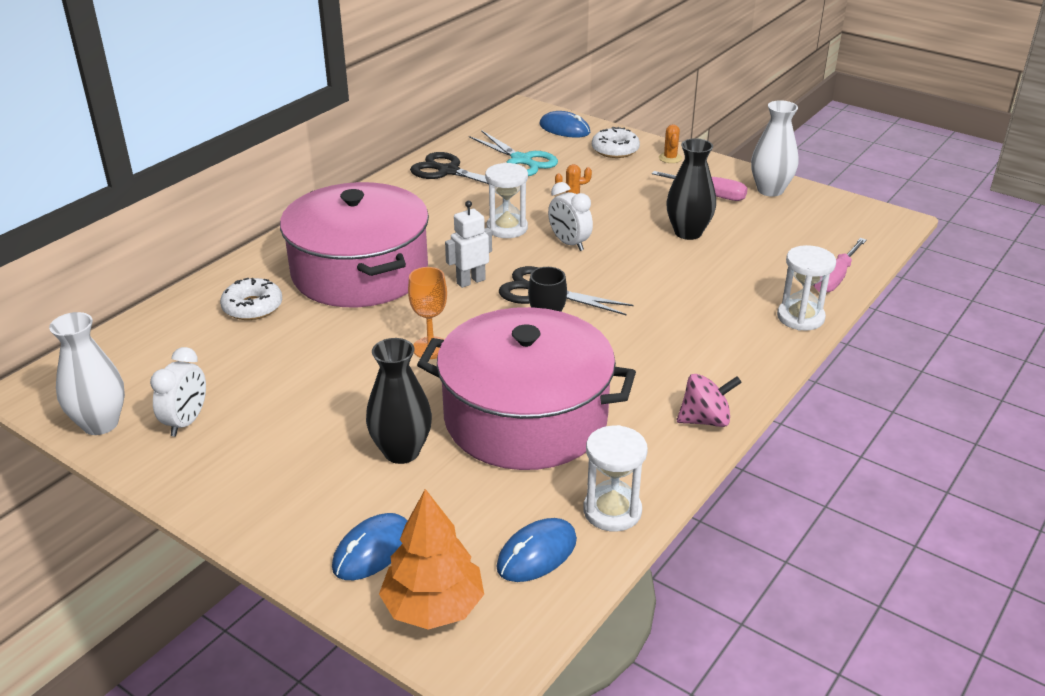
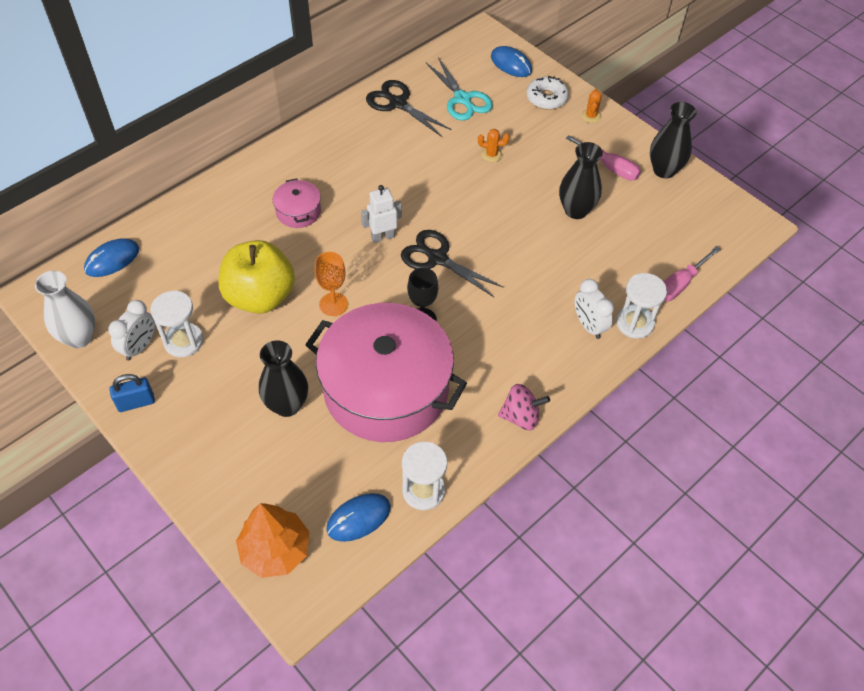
camera: 10 degrees right, 20 degrees up
white donut [220,278,282,320] -> none
pink pot [280,182,429,307] -> pink pot [273,178,321,228], size x0.41
blue mouse [332,513,407,580] -> blue mouse moved to [84,238,139,277]
white hourglass [485,163,528,238] -> white hourglass moved to [150,291,203,357]
white clock [548,182,593,251] -> white clock moved to [575,279,614,339]
white vase [751,100,798,197] -> black vase [650,102,697,179]
none -> blue padlock [109,374,155,412]
none -> yellow apple [218,240,295,314]

